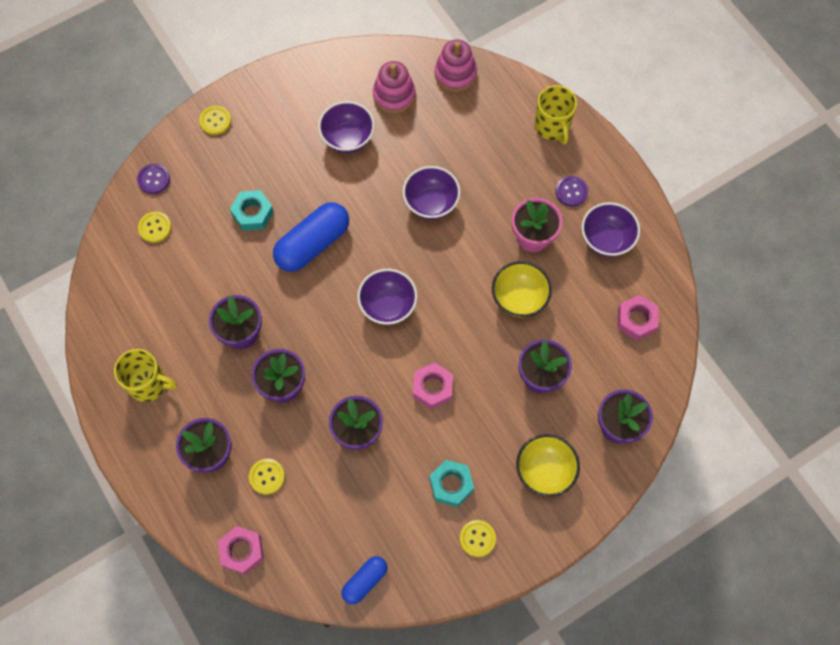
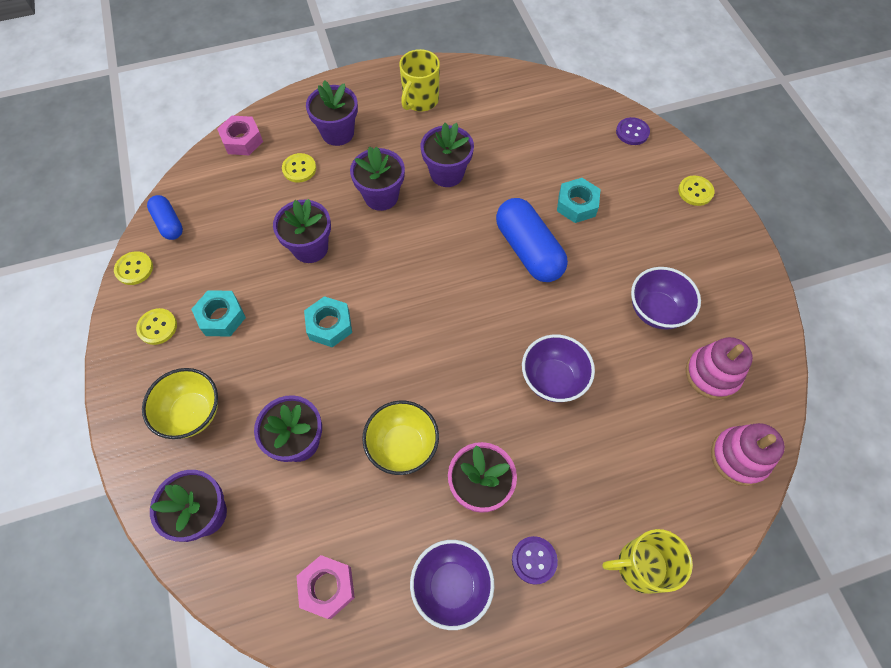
camera: 105 degrees right, 5 degrees down
yellow button [138,212,172,243] -> yellow button moved to [114,251,153,285]
purple bowl [357,269,418,325] -> none
pink nut [413,362,453,409] -> turquoise nut [304,296,352,347]

